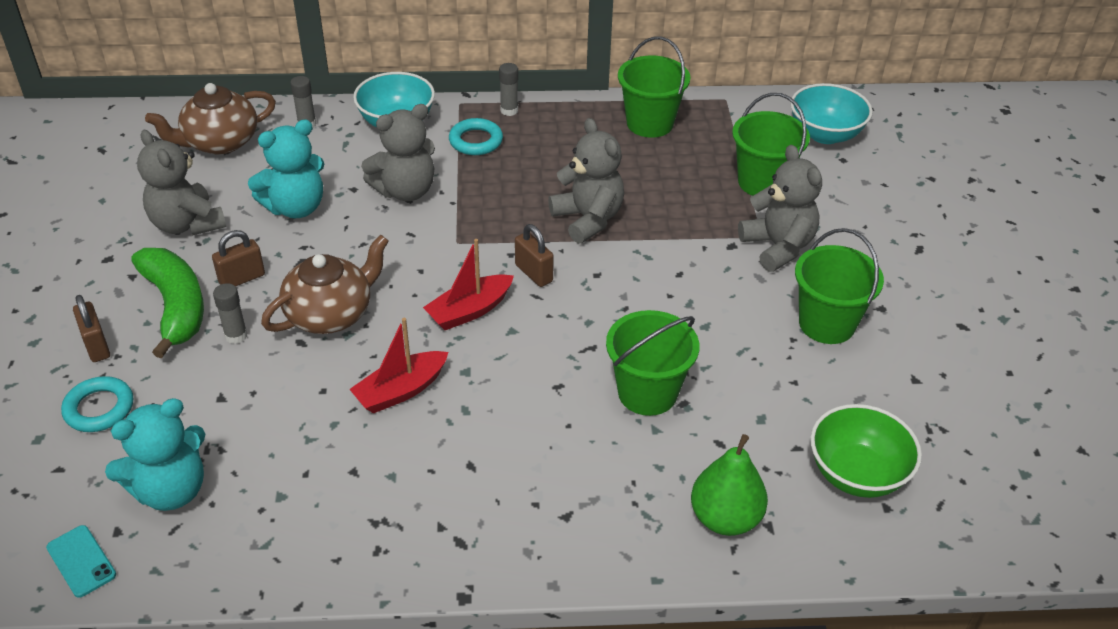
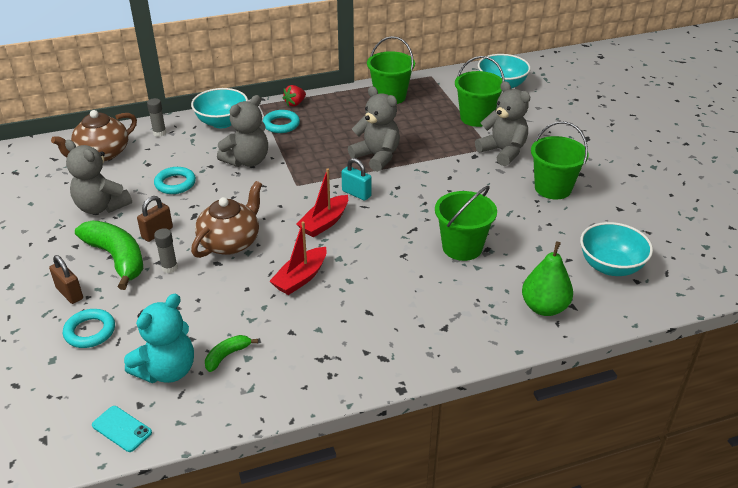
camera: 15 degrees left, 5 degrees down
turquoise teddy bear [248,119,324,218] -> turquoise ring [154,167,196,194]
grey glue stick [499,63,518,116] -> red strawberry [283,85,306,106]
brown padlock [515,224,554,287] -> turquoise padlock [341,158,372,201]
green bowl [810,404,922,498] -> turquoise bowl [580,222,653,276]
none -> green banana [205,335,258,372]

